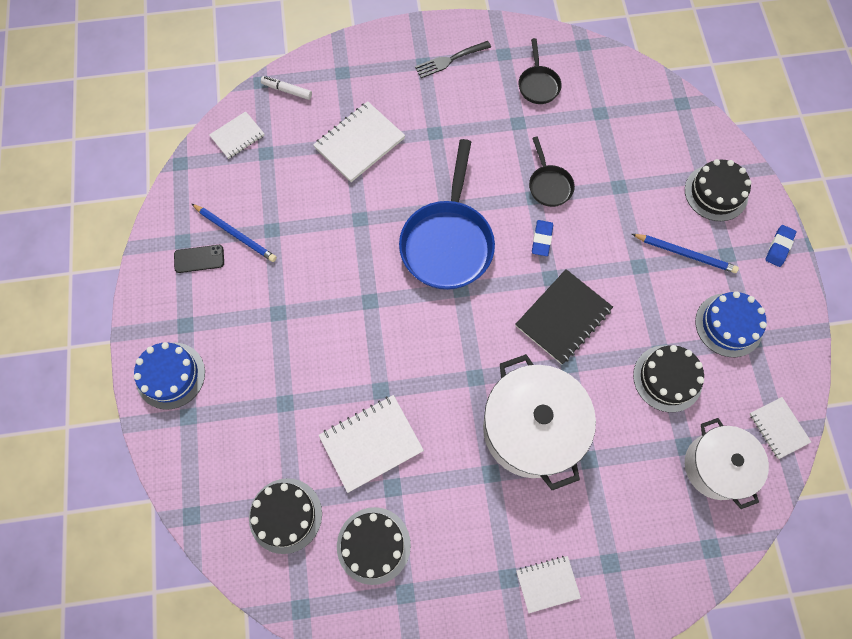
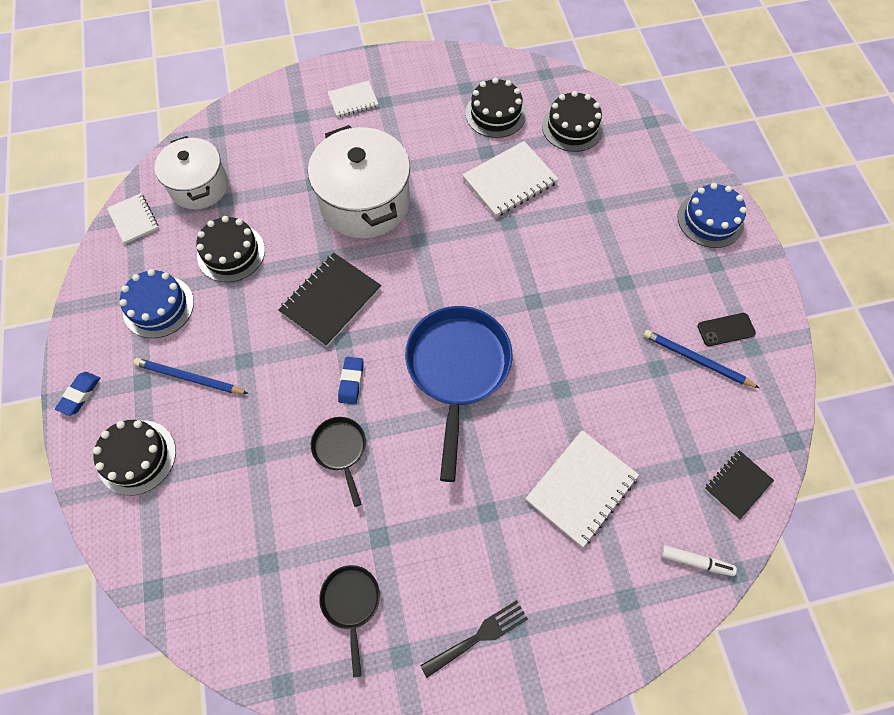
camera: 175 degrees right, 5 degrees down
white notebook [209,111,265,159] -> black notebook [705,450,774,520]

